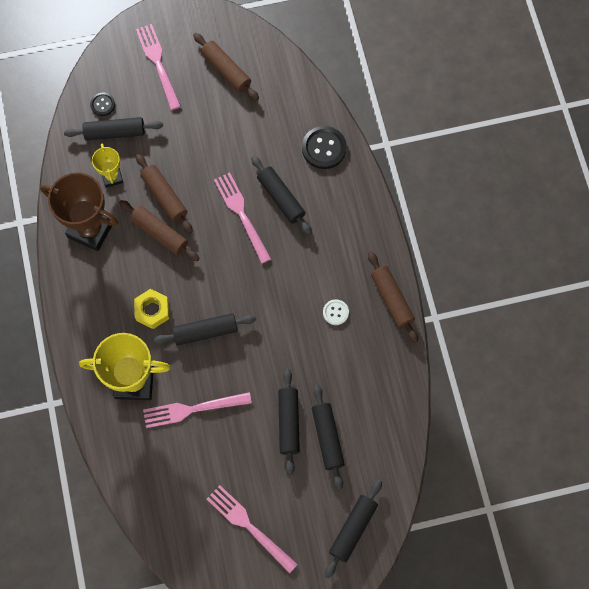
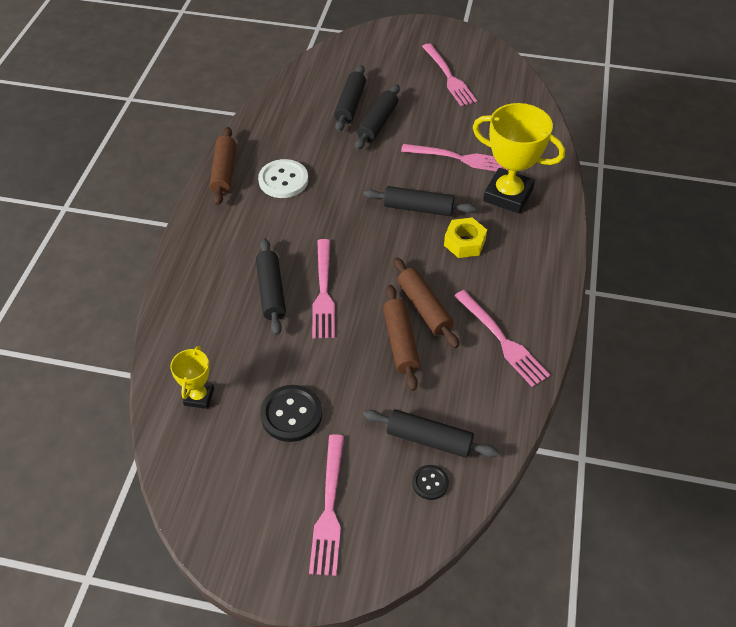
camera: 155 degrees left, 20 degrees down
brown trophy [40,173,119,251] -> pink fork [454,290,550,387]
yellow trophy [92,144,123,187] -> yellow trophy moved to [170,346,214,409]
brown rolling pin [193,33,259,101] -> none
black button [302,126,347,169] -> black button moved to [260,385,322,442]
white button [323,299,349,325] -> white button [258,159,308,198], size x1.79
black rolling pin [325,480,382,578] -> none

